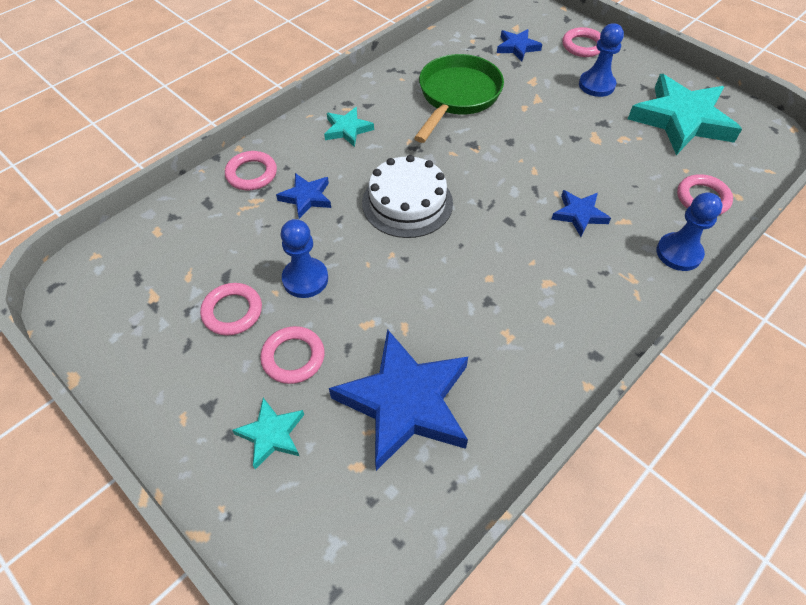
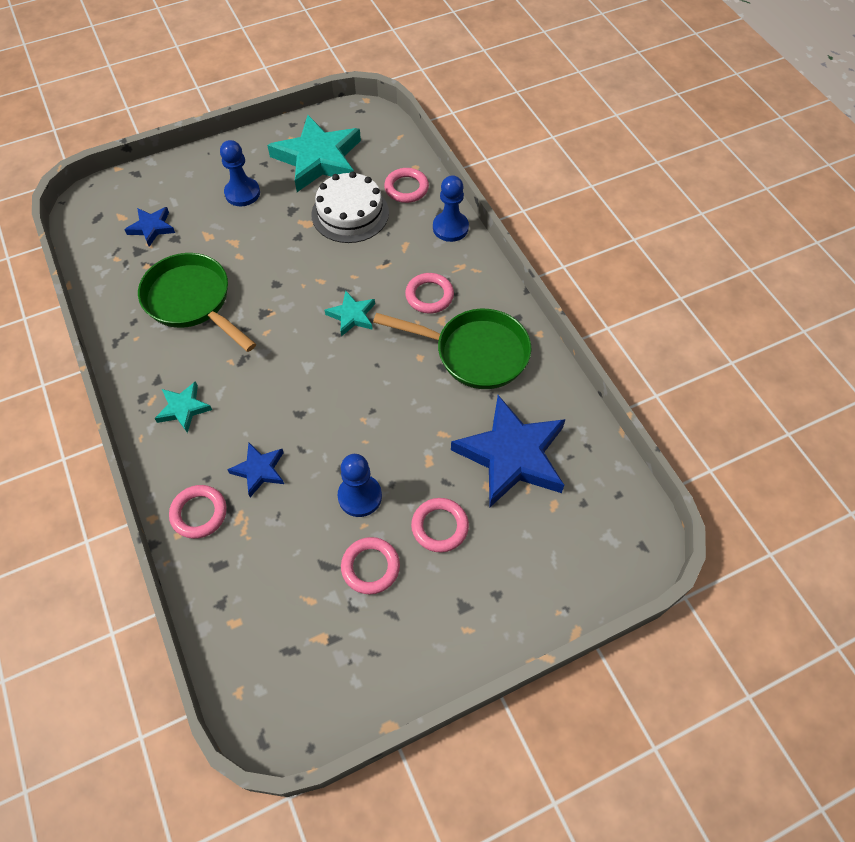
camera: 70 degrees left, 5 degrees up
turquoise star [232,398,304,469] -> turquoise star moved to [325,291,375,336]
white cake [362,155,453,238] -> white cake moved to [311,171,389,243]
blue star [552,190,611,237] -> none
pink ring [562,27,601,57] -> pink ring moved to [405,273,454,314]
none -> green pan [373,309,531,389]

